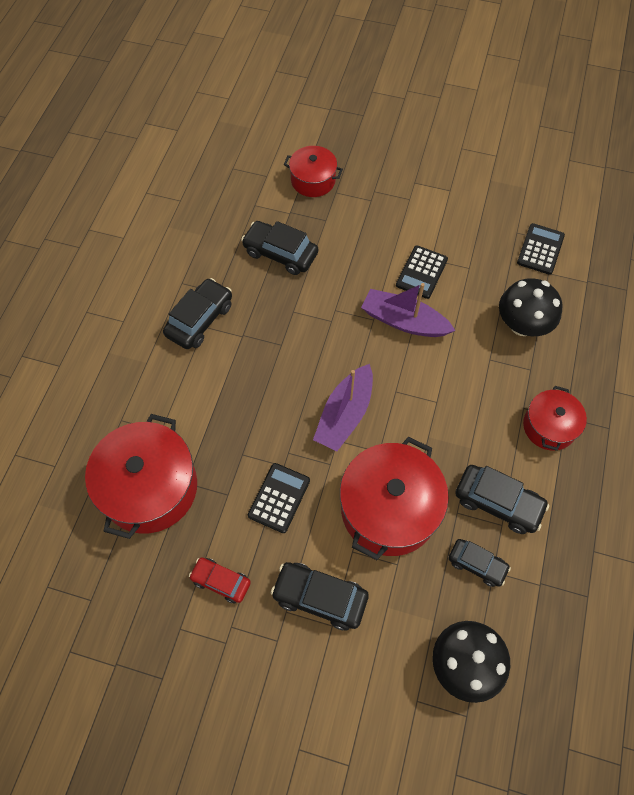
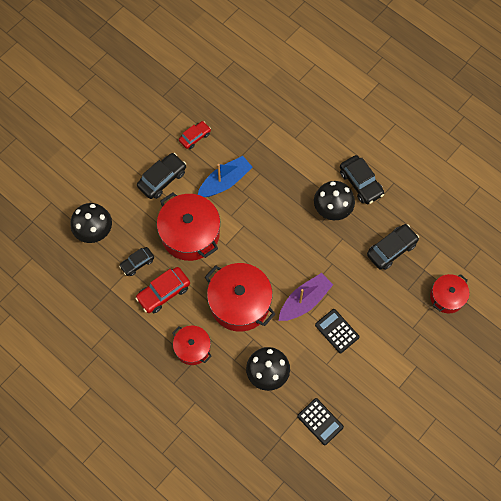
camera: 115 degrees right, 5 degrees up
red pot [85,414,197,539] -> red pot moved to [205,263,275,332]
black calculator [248,463,310,533] -> blue boat [198,156,253,197]
purple boat [313,364,373,451] -> none
black car [455,465,549,534] -> red car [135,267,190,313]
none -> black mushroom [314,181,355,220]

